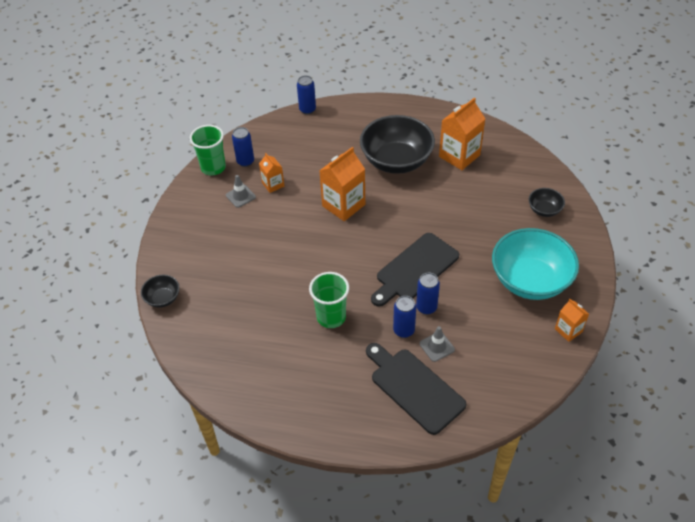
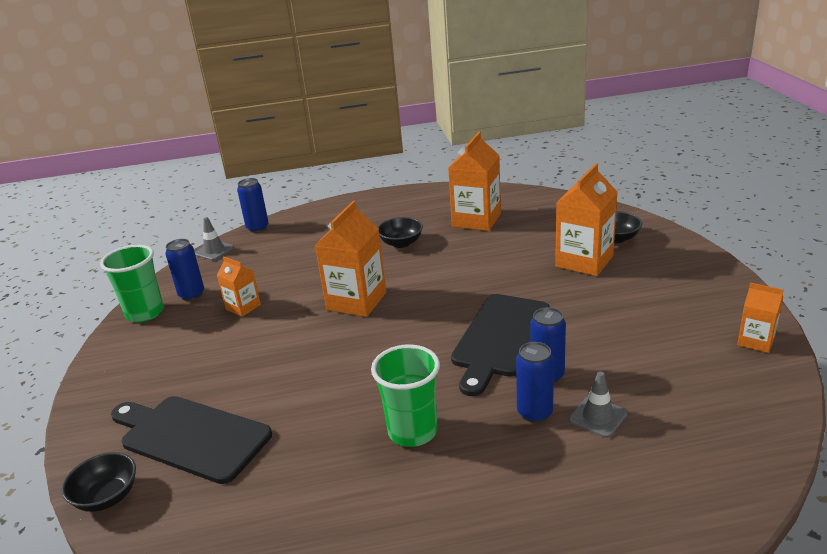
camera: 20 degrees left, 20 degrees down
grey traffic cone [226,175,256,208] -> grey traffic cone moved to [195,217,234,261]
black bowl [360,115,435,174] -> black bowl [378,217,423,248], size x0.46
black cutting board [366,343,466,435] -> black cutting board moved to [111,396,272,484]
turquoise bowl [492,228,579,300] -> none
none -> orange carton [555,163,617,276]

